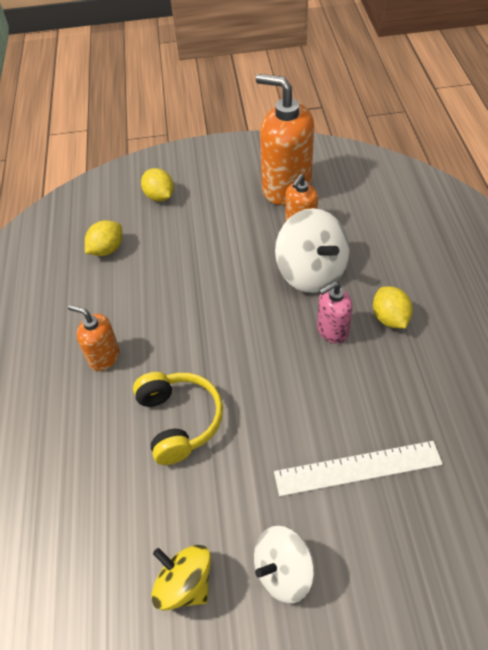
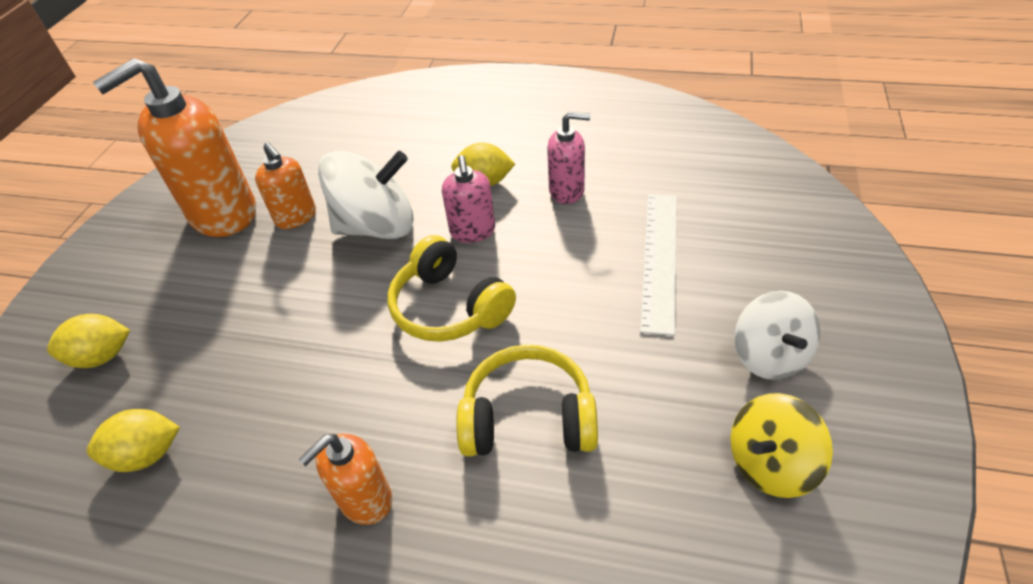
camera: 70 degrees left, 5 degrees down
yellow lemon [85,220,122,256] -> yellow lemon turned 75 degrees counterclockwise [87,409,180,472]
none -> yellow headphones [388,235,516,342]
none -> pink soap dispenser [547,112,591,204]

